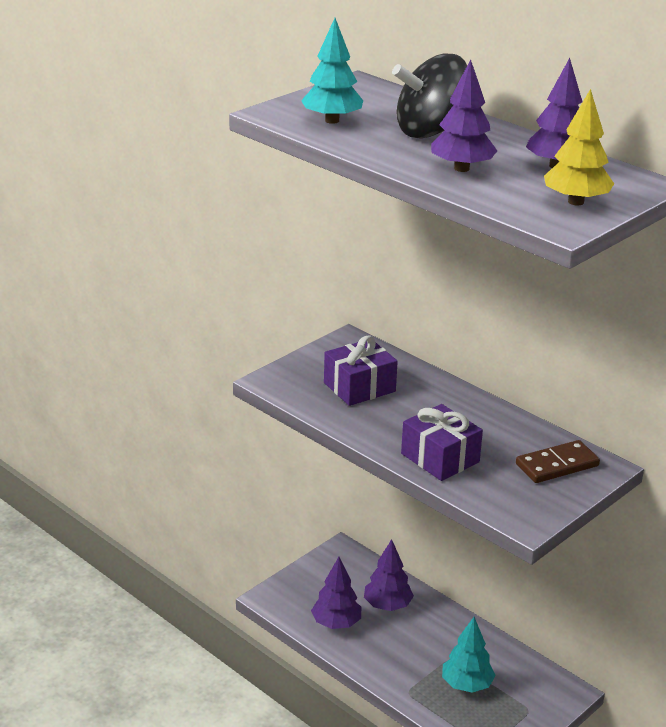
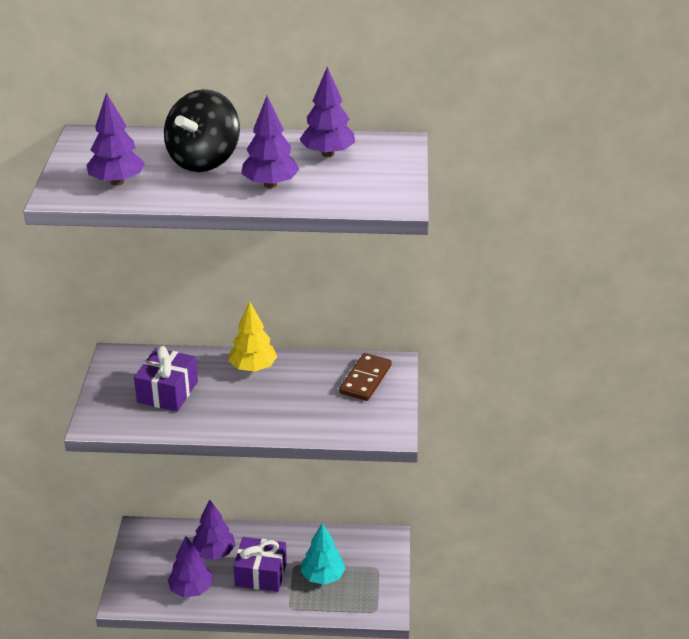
camera: 40 degrees left, 5 degrees up
turquoise tree [301,18,363,124] -> purple tree [87,93,145,186]
purple gift [401,404,483,481] -> purple gift moved to [233,537,287,592]
yellow tree [544,89,614,205] -> yellow tree moved to [229,301,277,372]

